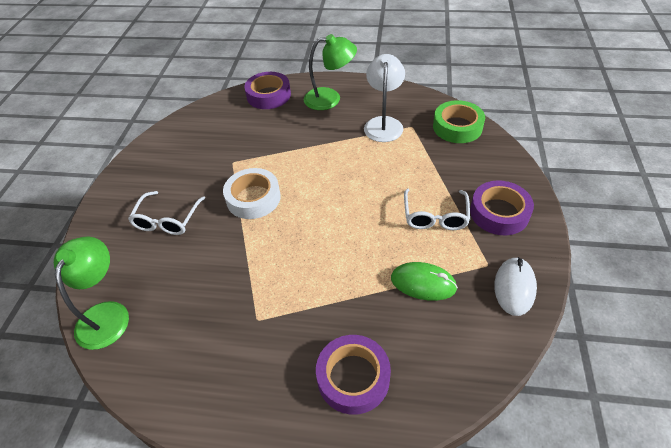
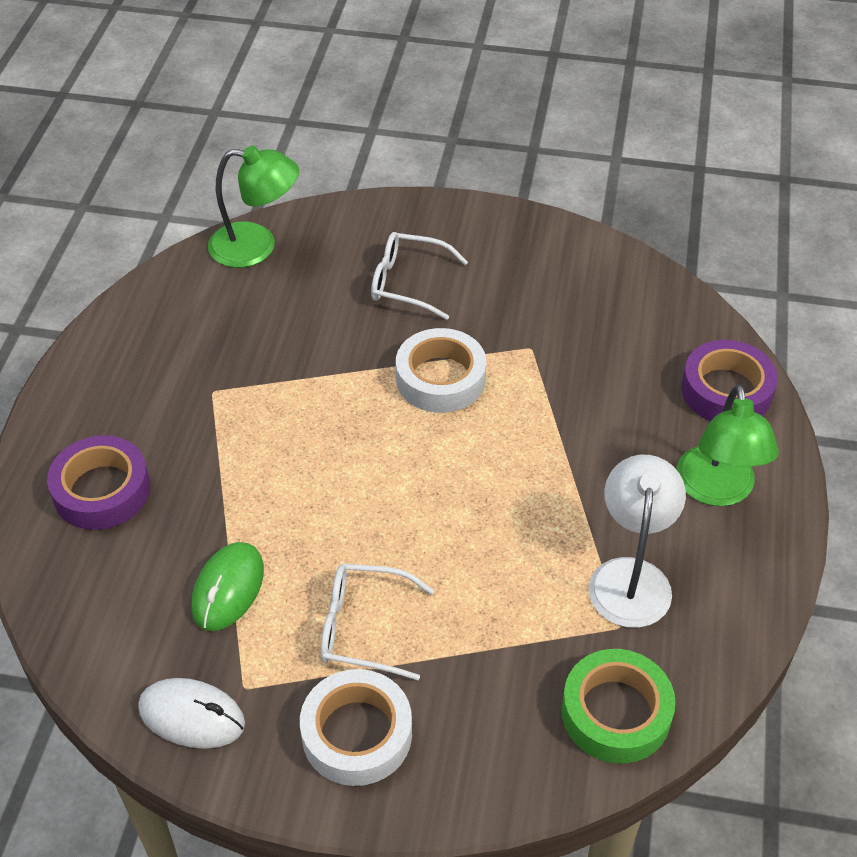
camera: 90 degrees right, 0 degrees up
white lamp [364,54,405,142] -> white lamp turned 90 degrees counterclockwise [588,455,686,628]
purple tape [470,181,534,235] -> white tape [300,669,412,786]

